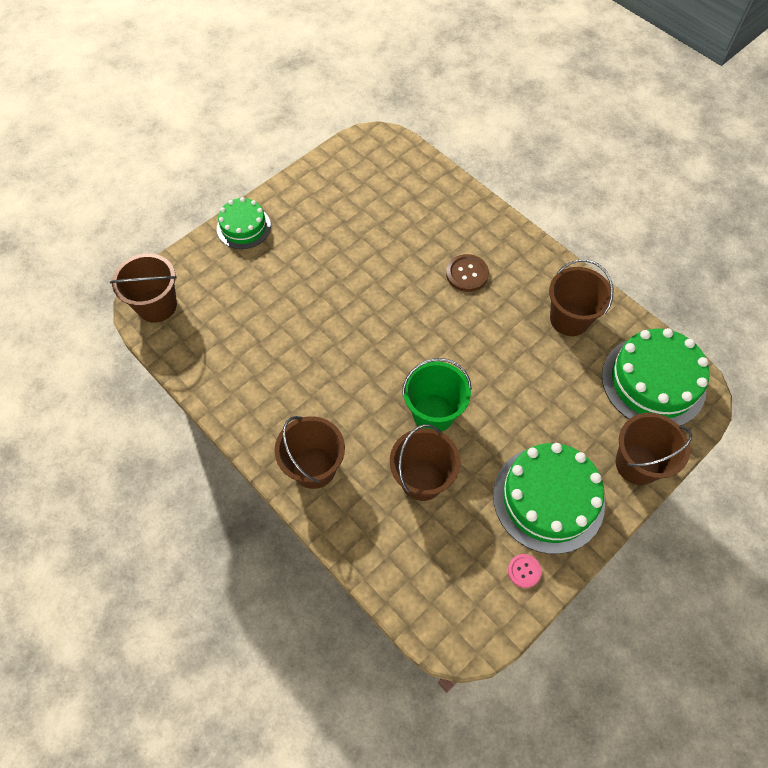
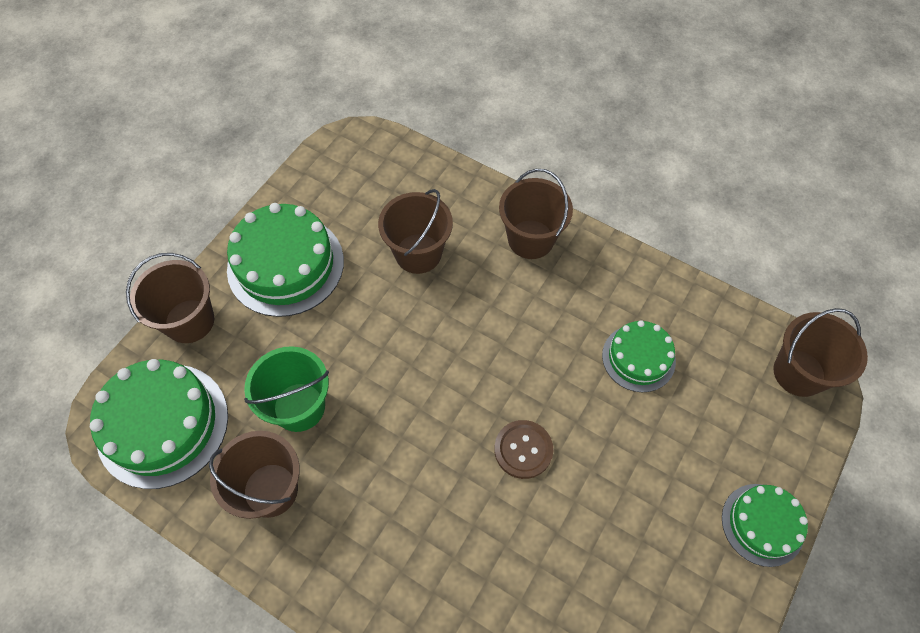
camera: 165 degrees right, 0 degrees up
green bucket [402,358,472,431] -> green bucket moved to [244,346,329,432]
brown button [446,254,489,292] -> brown button moved to [494,420,553,479]
pink button [508,554,541,588] -> none
none -> green cake [602,320,676,392]

